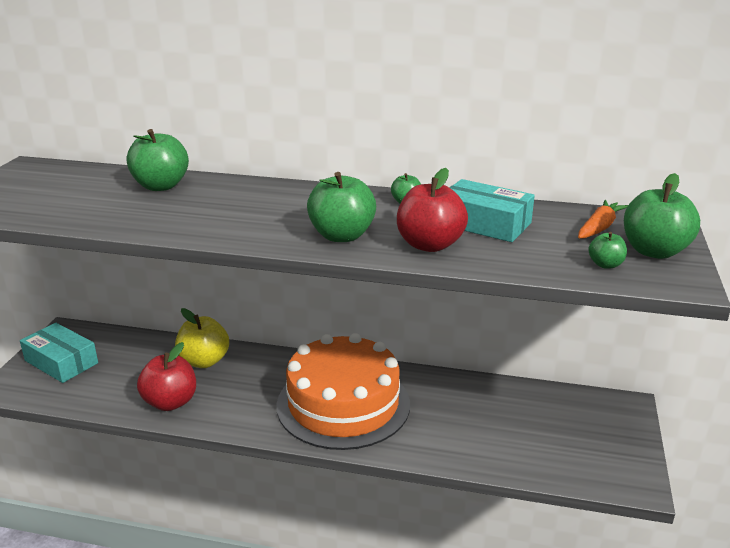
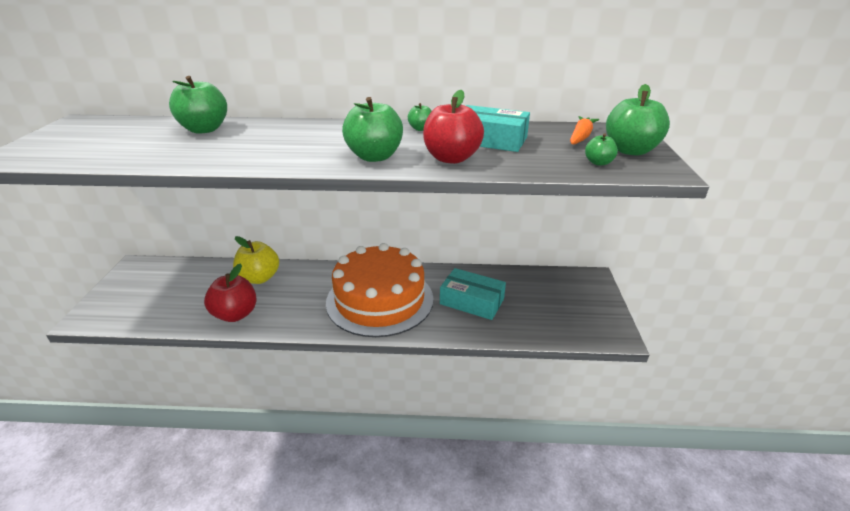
camera: 10 degrees left, 5 degrees up
turquoise box [20,323,98,383] -> turquoise box moved to [440,268,506,320]

